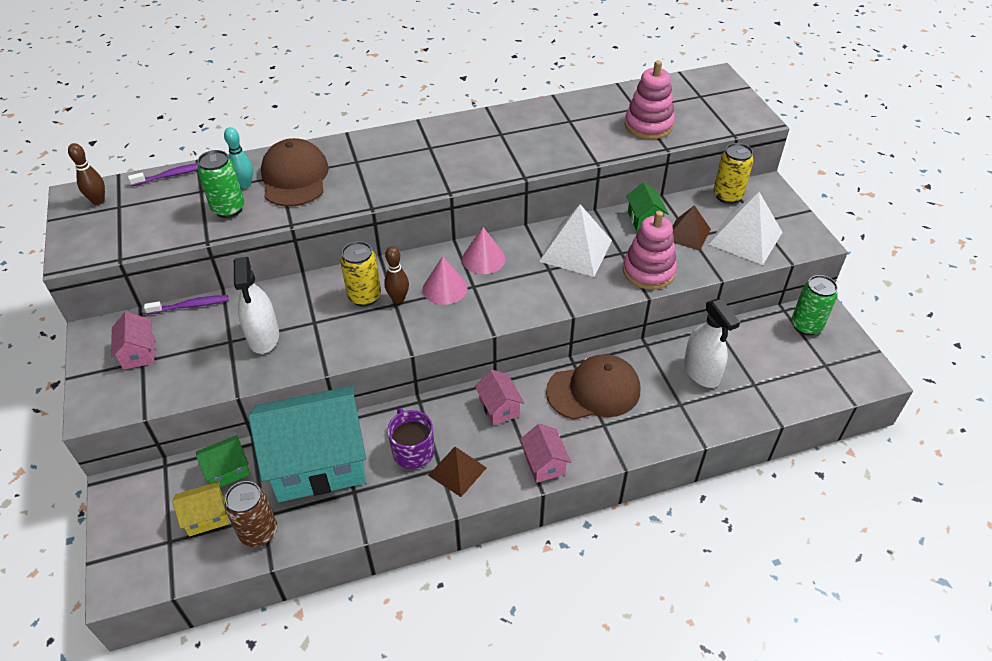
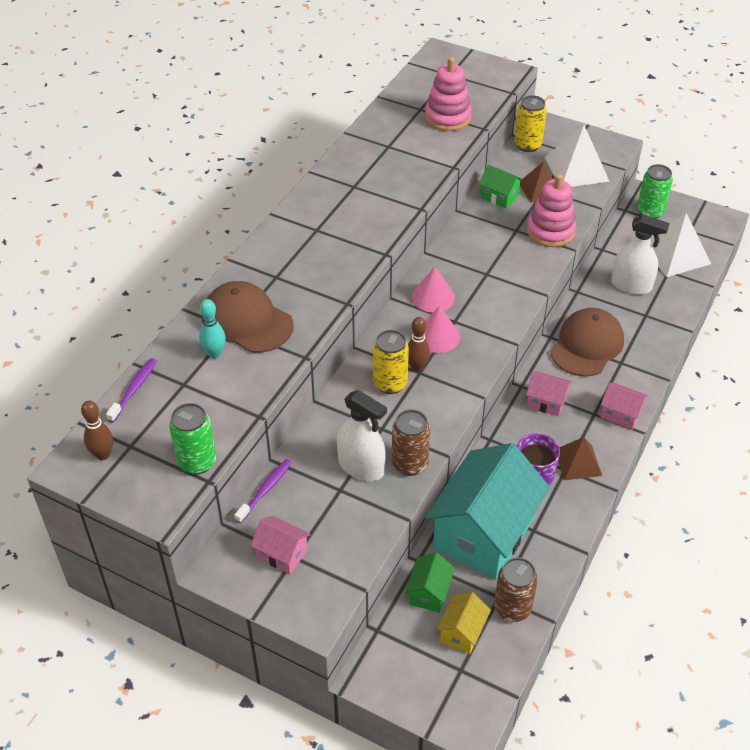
camera: 45 degrees left, 0 degrees up
green can [197,150,244,218] -> green can moved to [169,403,216,475]
white pyramid [539,204,612,277] -> white pyramid moved to [650,213,711,277]
none -> brown can [392,409,430,476]

